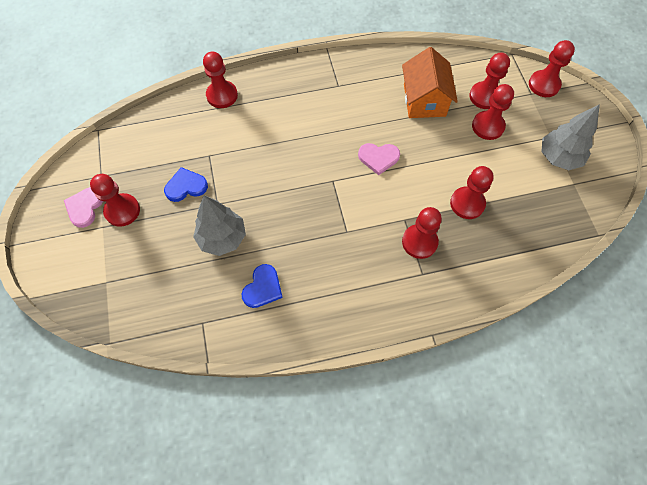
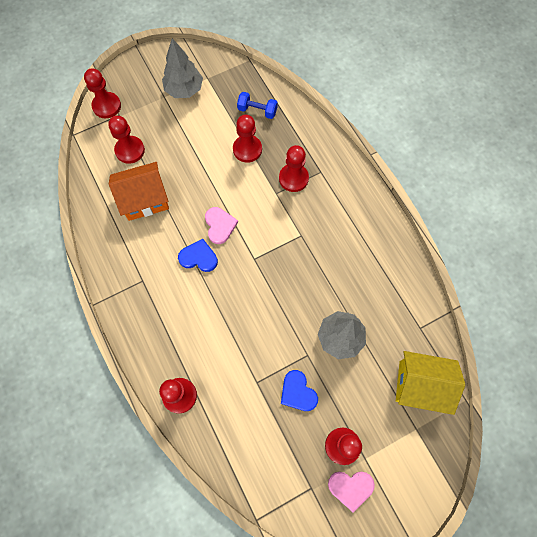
camera: 105 degrees left, 5 degrees up
blue heart [242,264,283,308] -> blue heart moved to [178,239,218,272]
red pawn [472,84,514,140] -> none
none -> blue dumbbell [237,92,278,119]
none -> yellow house [396,351,465,415]

